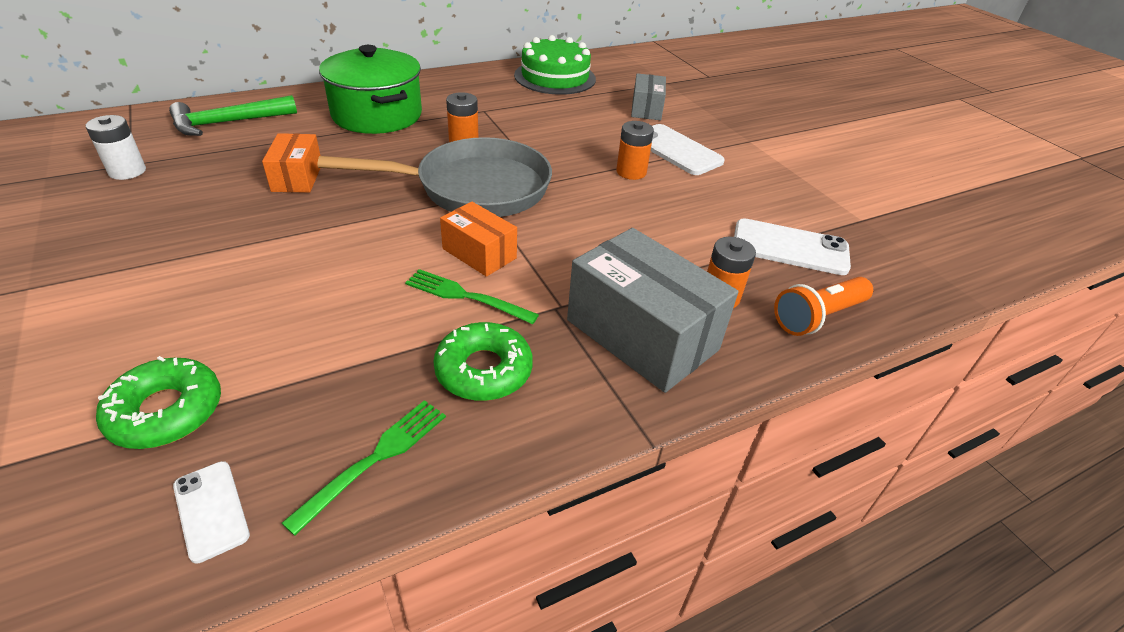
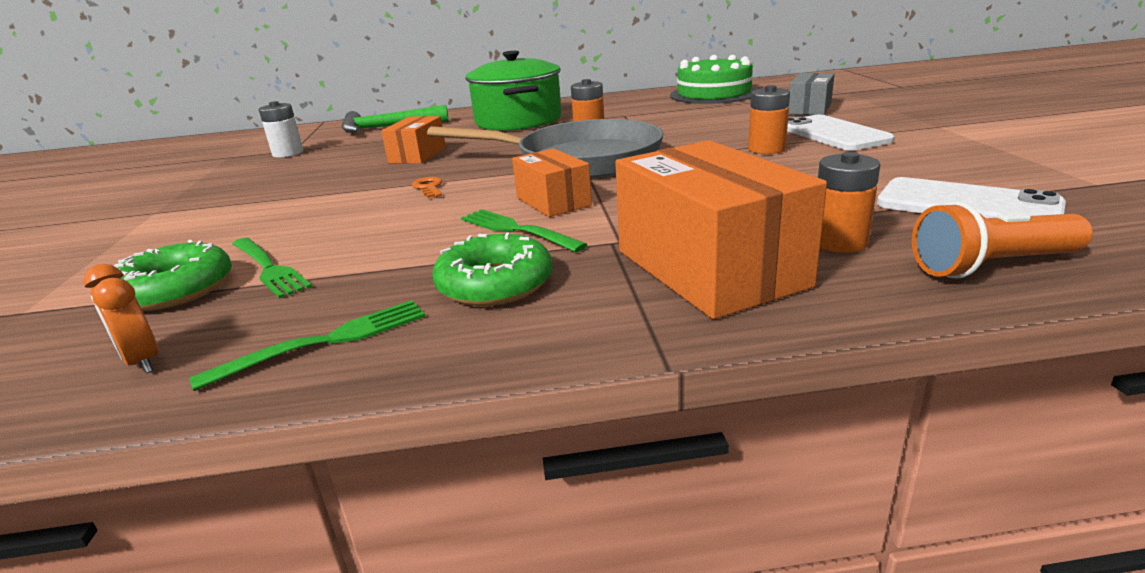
camera: 25 degrees right, 15 degrees down
white phone [173,461,250,563] -> orange clock [83,264,158,374]
grey box [567,228,738,393] -> orange box [615,140,827,319]
none -> green fork [232,238,312,299]
none -> orange key [412,177,443,198]

